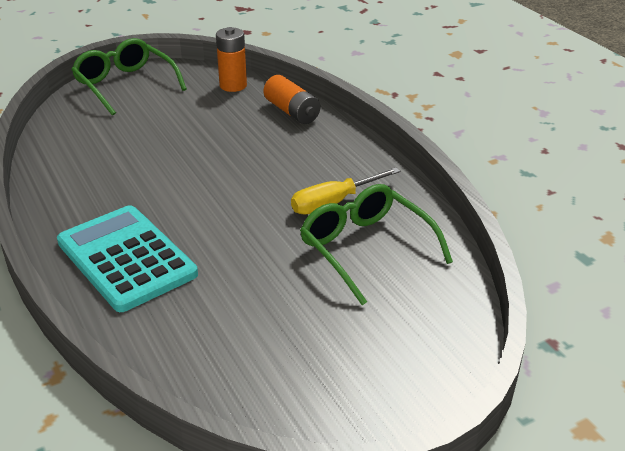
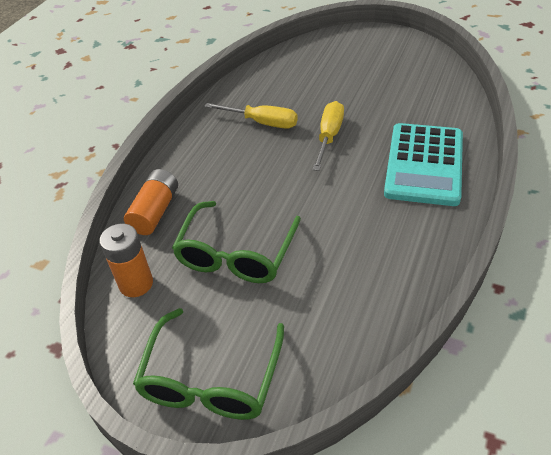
camera: 125 degrees left, 10 degrees up
green glasses [300,184,453,305] -> green glasses moved to [172,201,301,283]
none -> yellow screwdriver [312,101,344,171]

